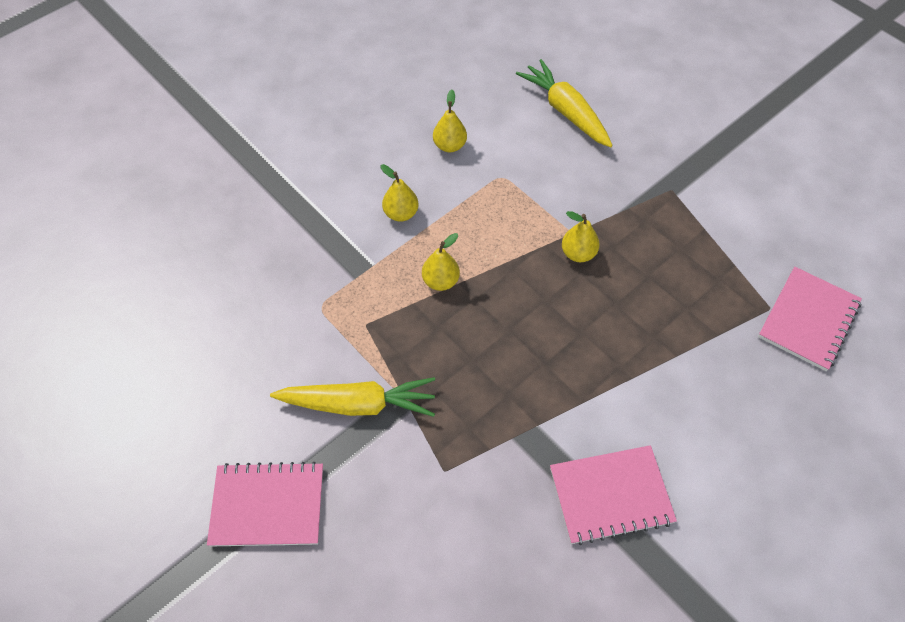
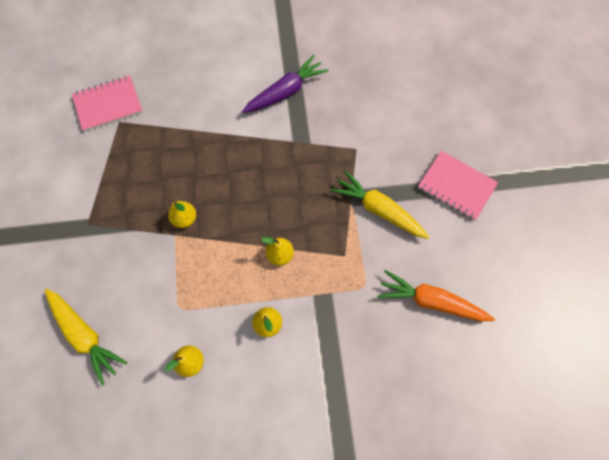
camera: 145 degrees left, 10 degrees up
yellow carrot [516,59,613,147] -> yellow carrot turned 45 degrees counterclockwise [45,289,128,386]
pink notebook [550,445,677,545] -> purple carrot [242,55,329,113]
none -> orange carrot [378,270,495,321]

